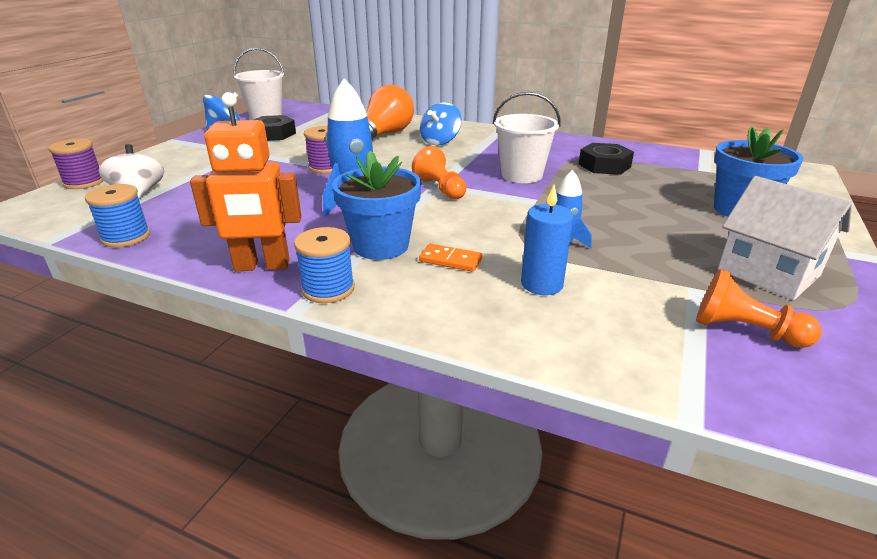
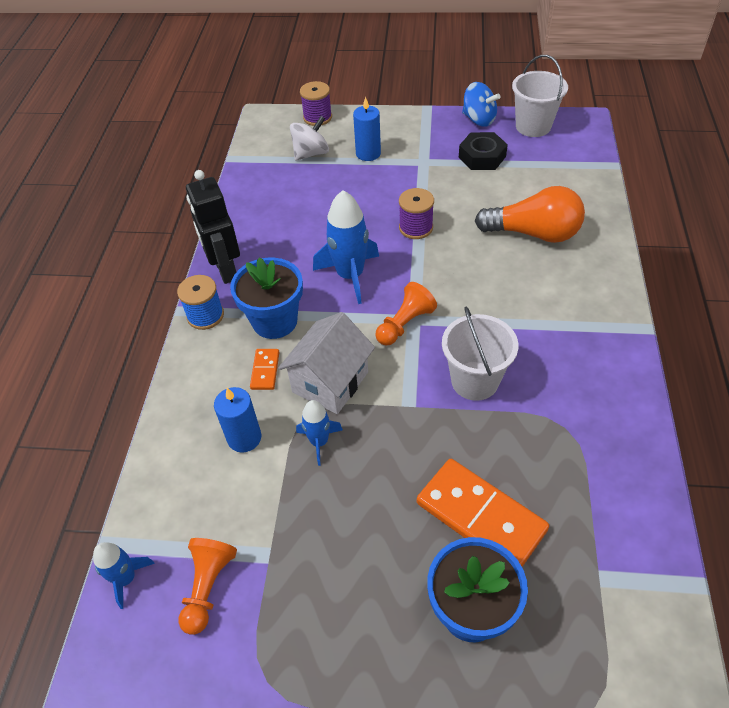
camera: 75 degrees right, 20 degrees up
blue spool [85,184,150,248] -> none
orange robot [190,92,302,271] -> black robot [186,170,240,284]
blue spinning top [420,102,461,145] -> none
black nut [579,143,634,175] -> none
white house [718,176,852,300] -> white house moved to [278,312,375,414]
none -> blue rocket [93,542,155,609]
none -> blue candle [353,97,381,161]
none -> orange domino [417,459,549,567]

